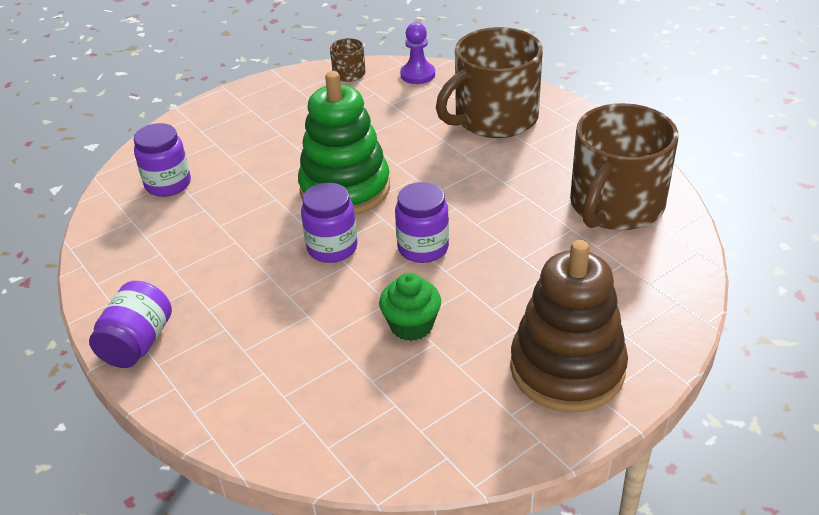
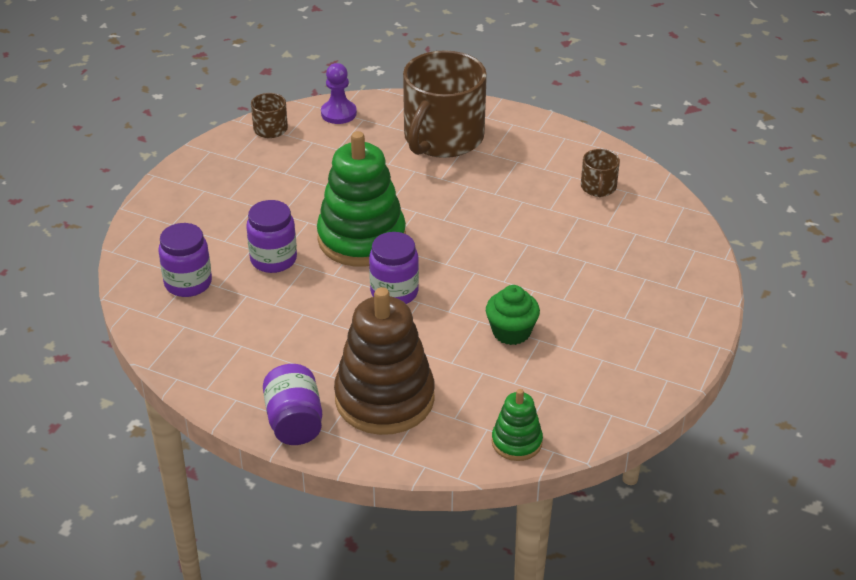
camera: 30 degrees left, 0 degrees up
purple jar [395,182,449,263] -> purple jar moved to [246,200,297,273]
brown stacking toy [510,240,628,413] -> brown stacking toy moved to [334,287,435,435]
brown mug [570,103,678,230] -> brown mug [581,149,620,198], size x0.43
none -> green stacking toy [492,389,543,461]

